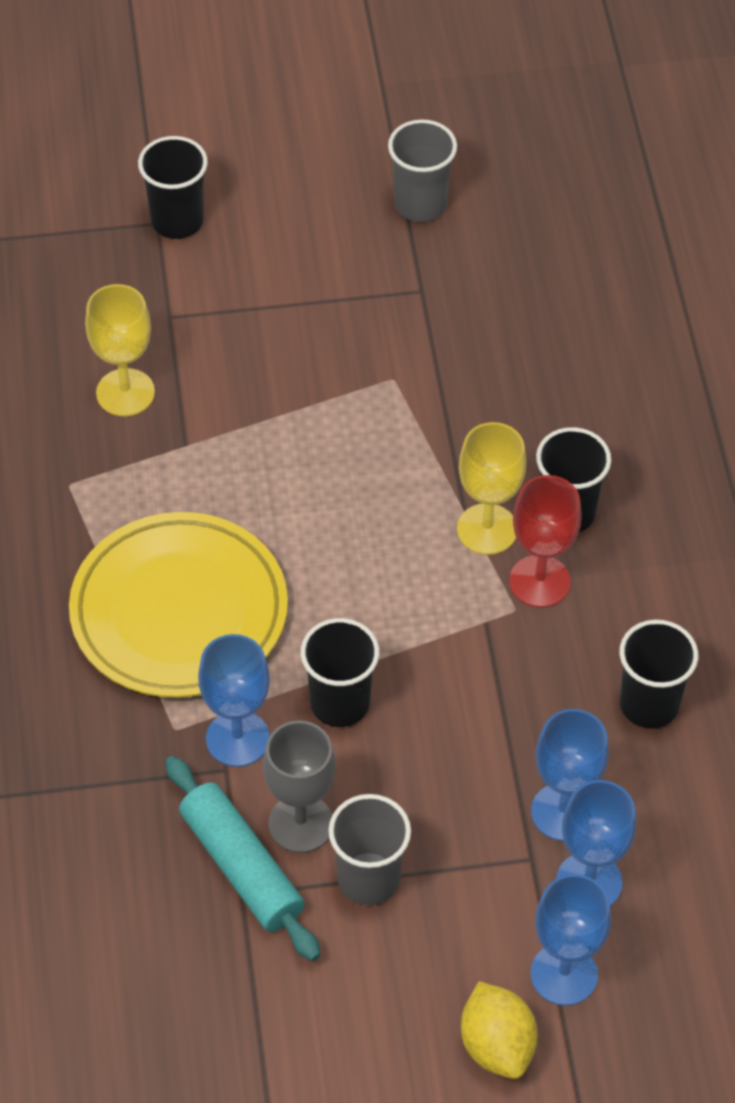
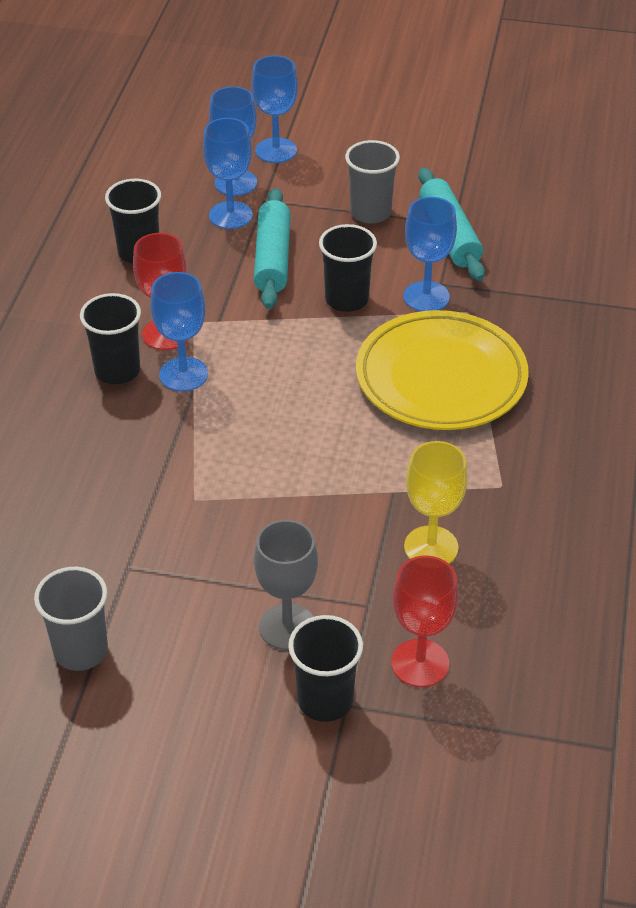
camera: 160 degrees left, 10 degrees down
grey goblet [263,721,336,853] -> grey goblet moved to [254,520,318,650]
yellow goblet [457,422,526,555] -> blue goblet [150,272,208,392]
yellow lemon [461,981,538,1079] -> none
none -> turquoise rolling pin [254,188,291,309]
none -> red goblet [391,555,459,687]

